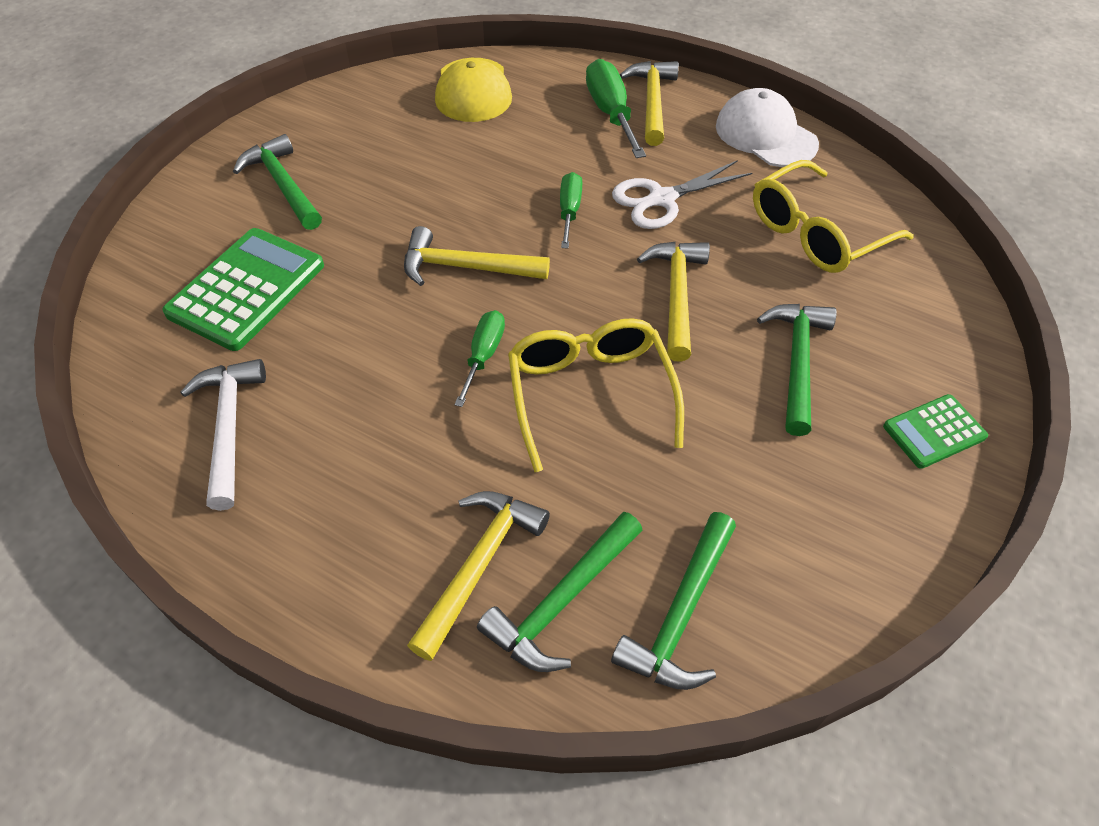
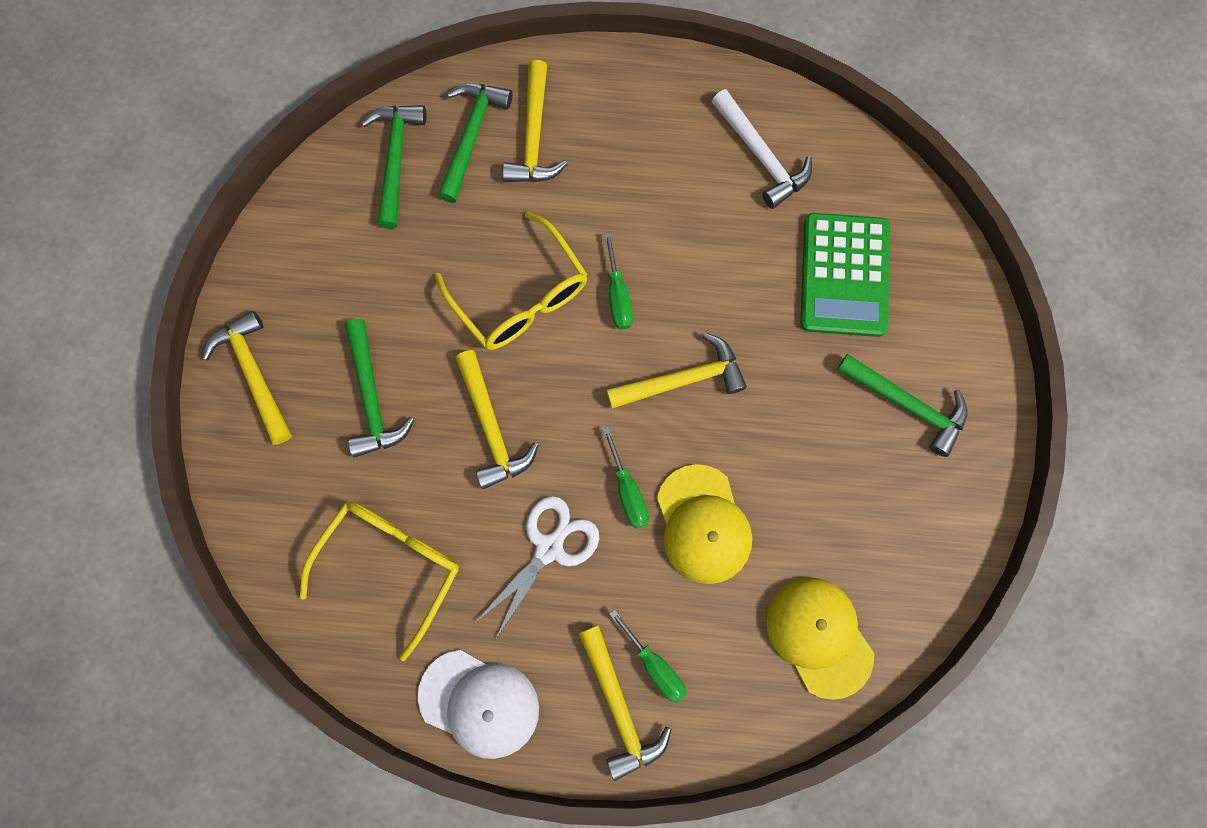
camera: 155 degrees right, 25 degrees up
green screwdriver [586,59,646,158] -> green screwdriver [609,609,687,703], size x0.63
green calculator [883,394,988,469] -> yellow hammer [202,310,292,445]
none -> yellow cap [657,464,752,584]

